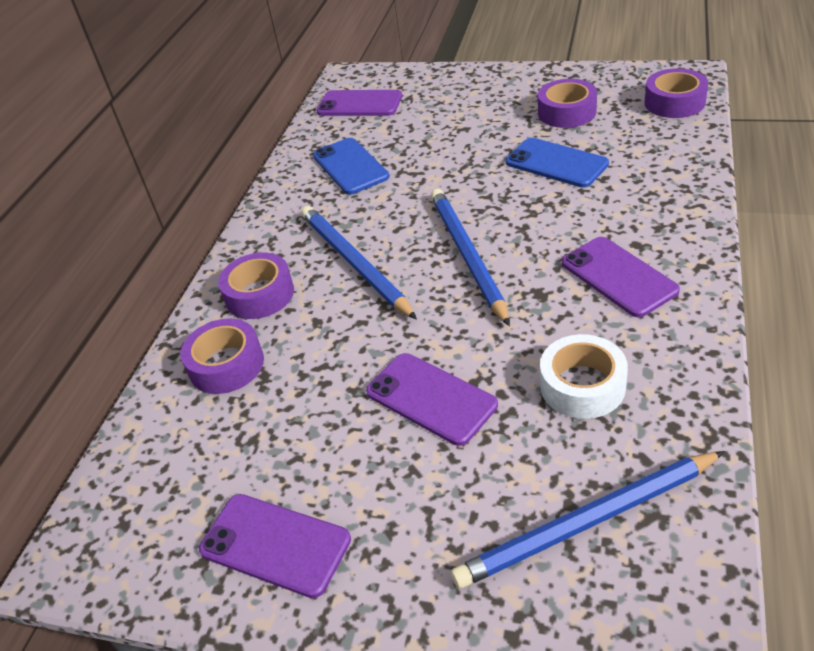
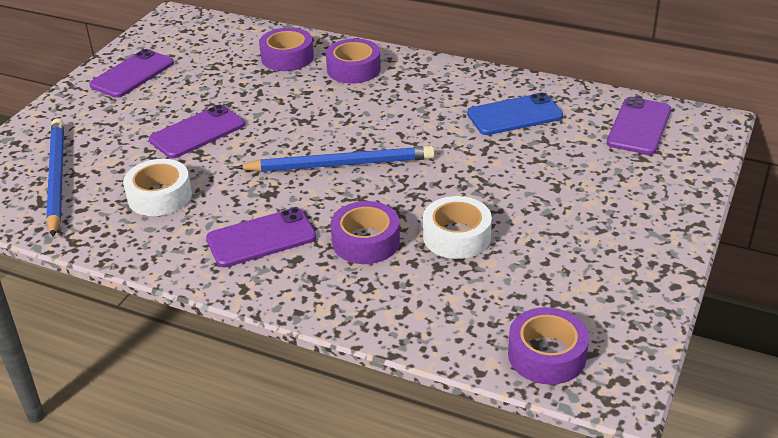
camera: 95 degrees right, 5 degrees down
blue pencil [301,206,417,320] -> none
blue phone [506,138,609,188] -> white tape [423,196,492,259]
purple tape [538,79,597,128] -> purple tape moved to [330,201,400,264]

